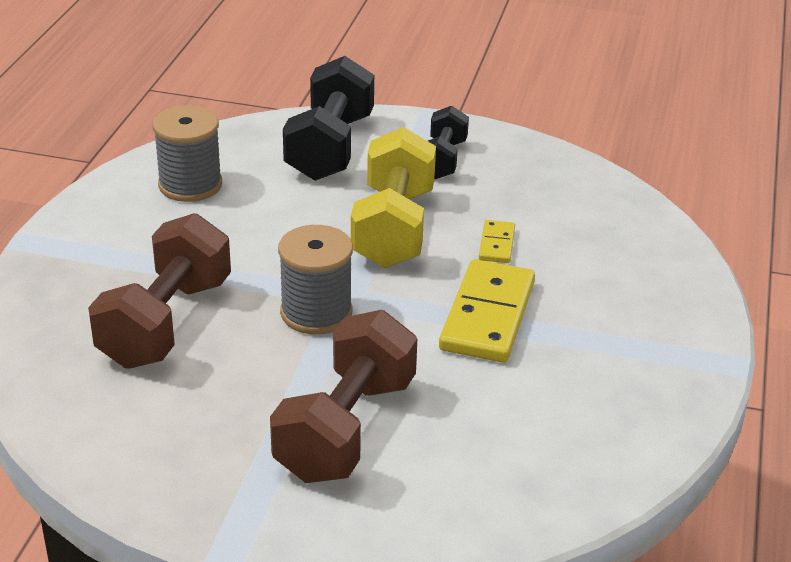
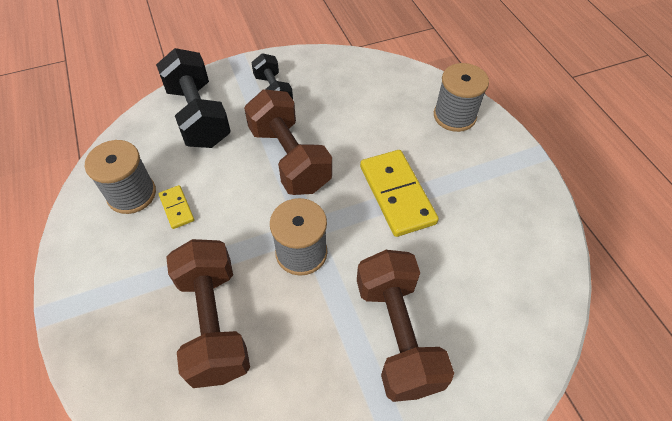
camera: 35 degrees left, 20 degrees up
yellow dumbbell [351,127,436,268] -> brown dumbbell [244,89,332,195]
yellow domino [479,220,515,263] -> yellow domino moved to [159,185,194,229]
none -> grey spool [434,63,489,132]

